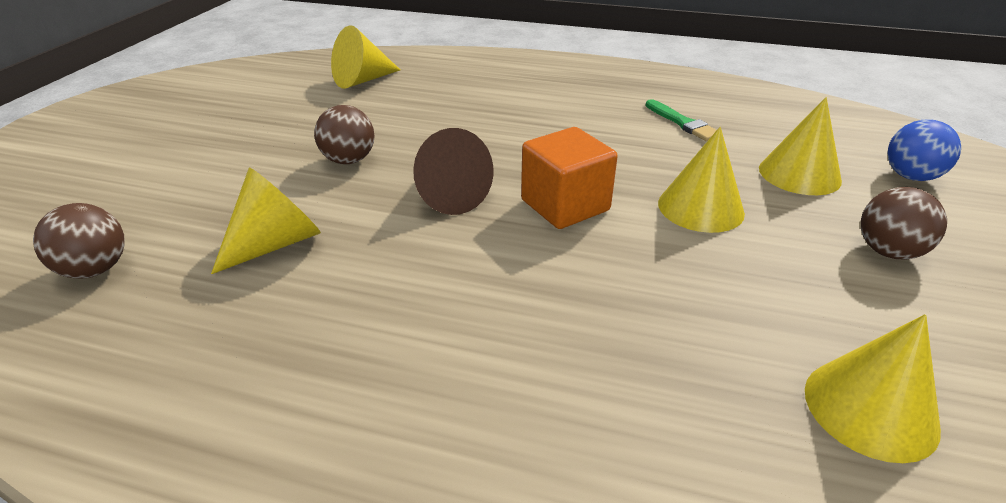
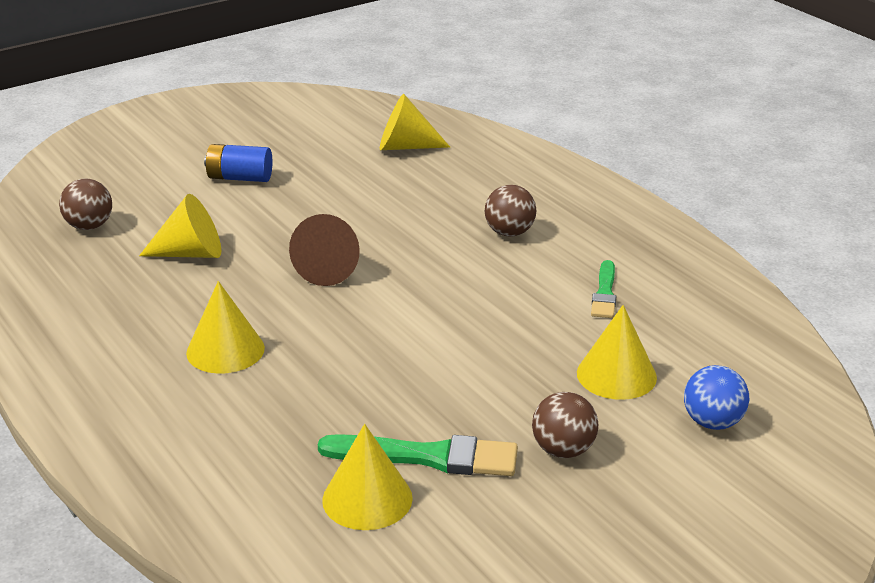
camera: 40 degrees right, 5 degrees down
brown ball [314,105,374,164] -> brown ball moved to [485,185,536,237]
orange cube [521,127,618,229] -> none
yellow cone [658,127,745,233] -> yellow cone moved to [186,281,265,374]
none -> blue battery [204,144,272,182]
none -> green brush [318,434,518,476]

